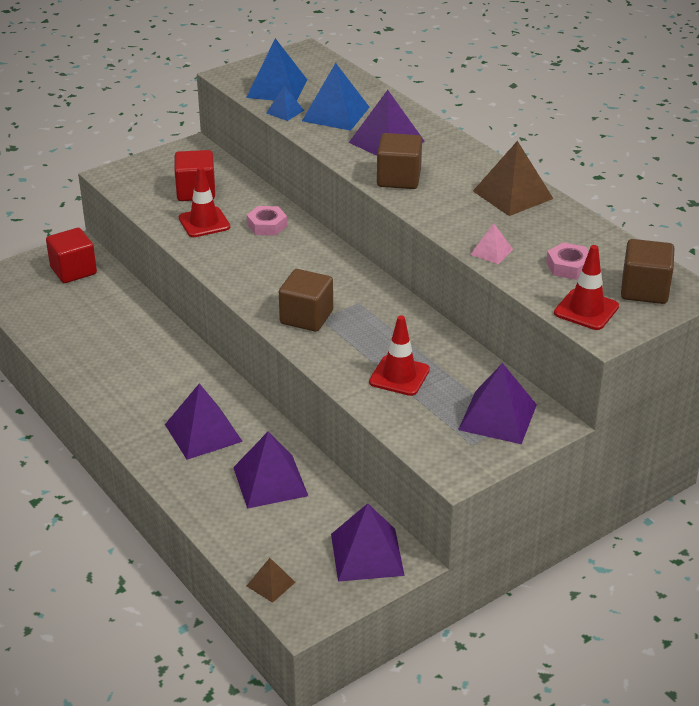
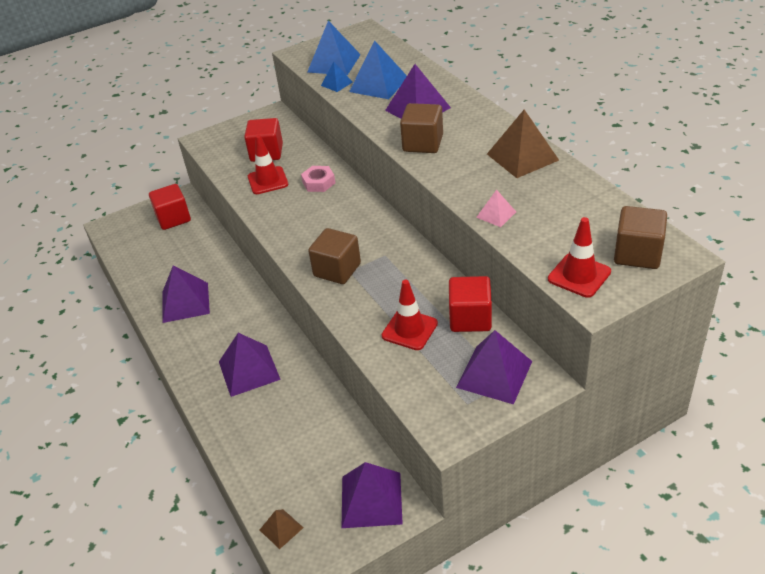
camera: 10 degrees right, 5 degrees up
purple pyramid [233,431,308,509] -> purple pyramid moved to [162,265,210,323]
pink nut [546,242,589,280] -> none
none -> red cube [449,276,492,332]

